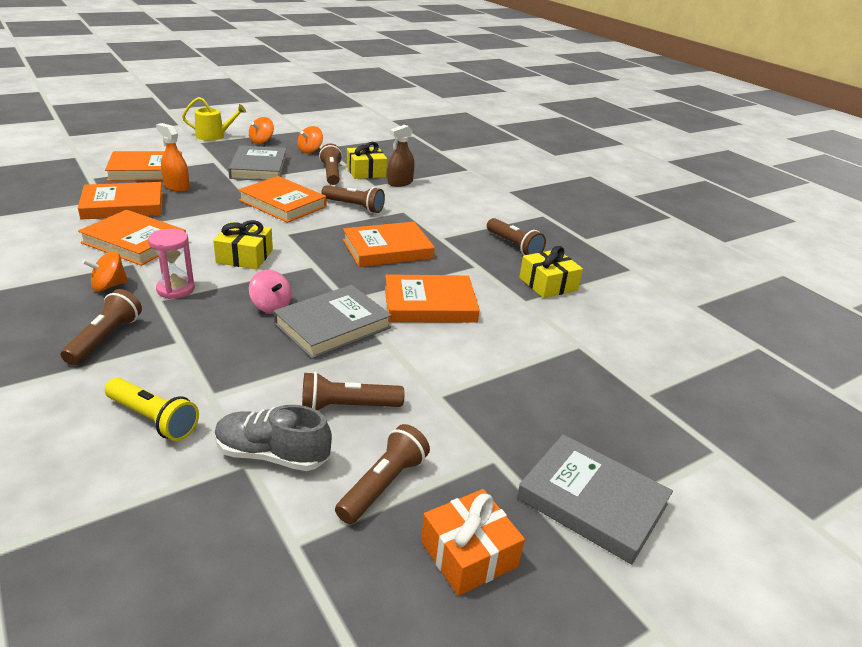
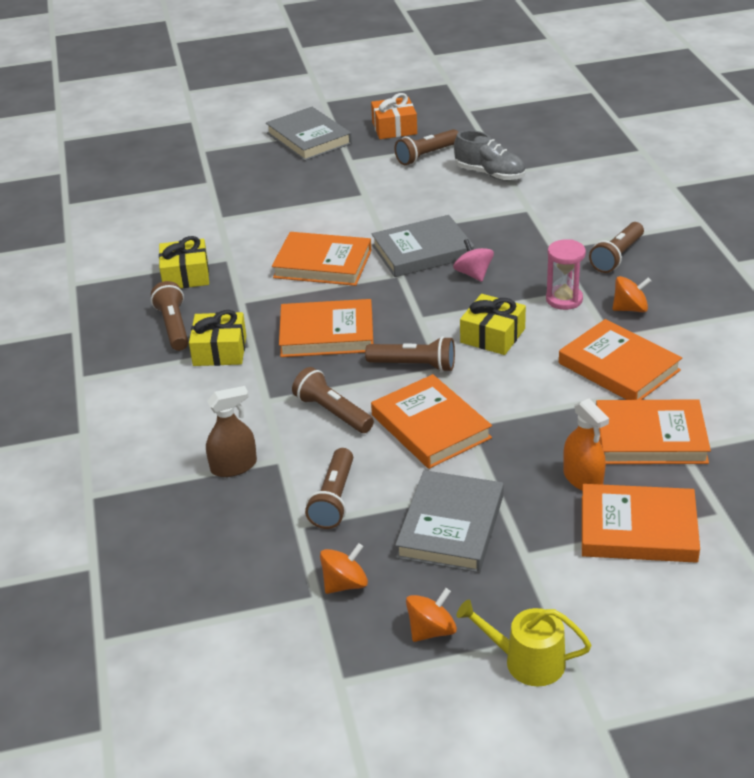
camera: 155 degrees left, 5 degrees up
yellow flashlight [105,378,199,441] -> none
brown flashlight [302,372,404,411] -> brown flashlight moved to [365,336,455,372]
yellow gift [347,142,387,179] -> yellow gift moved to [189,310,246,366]

